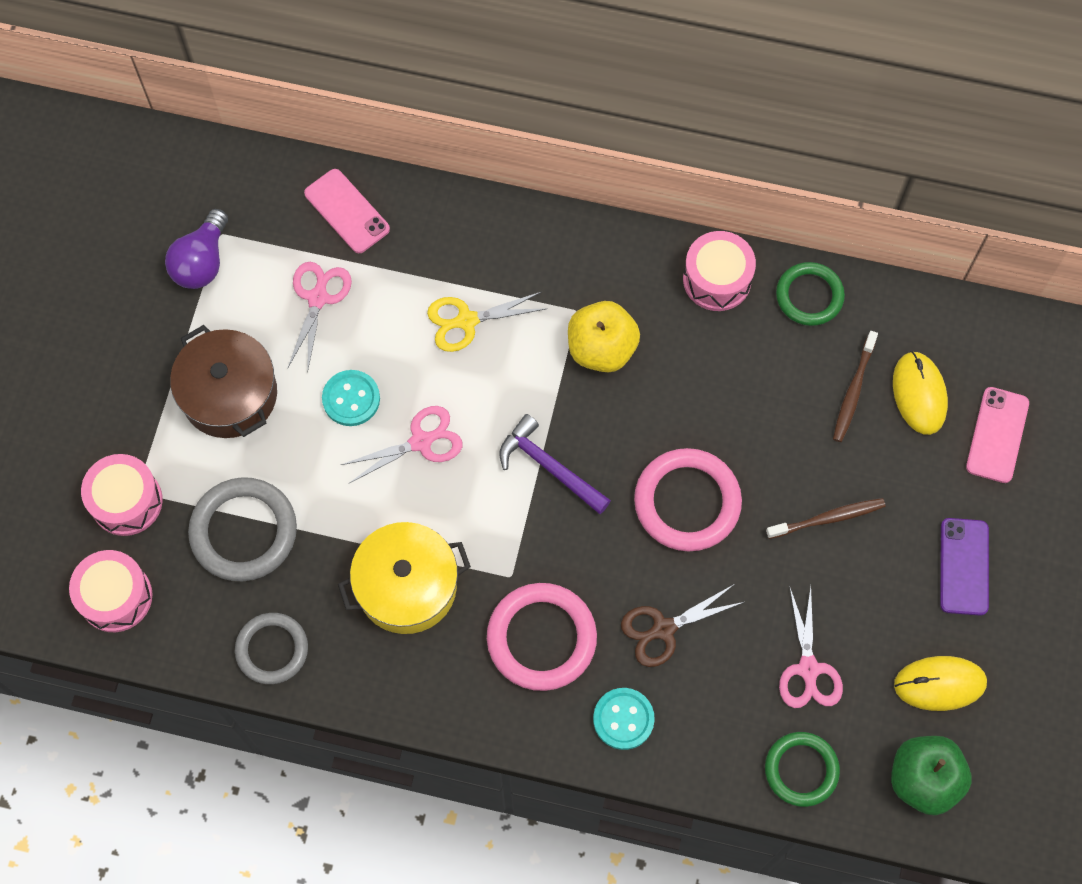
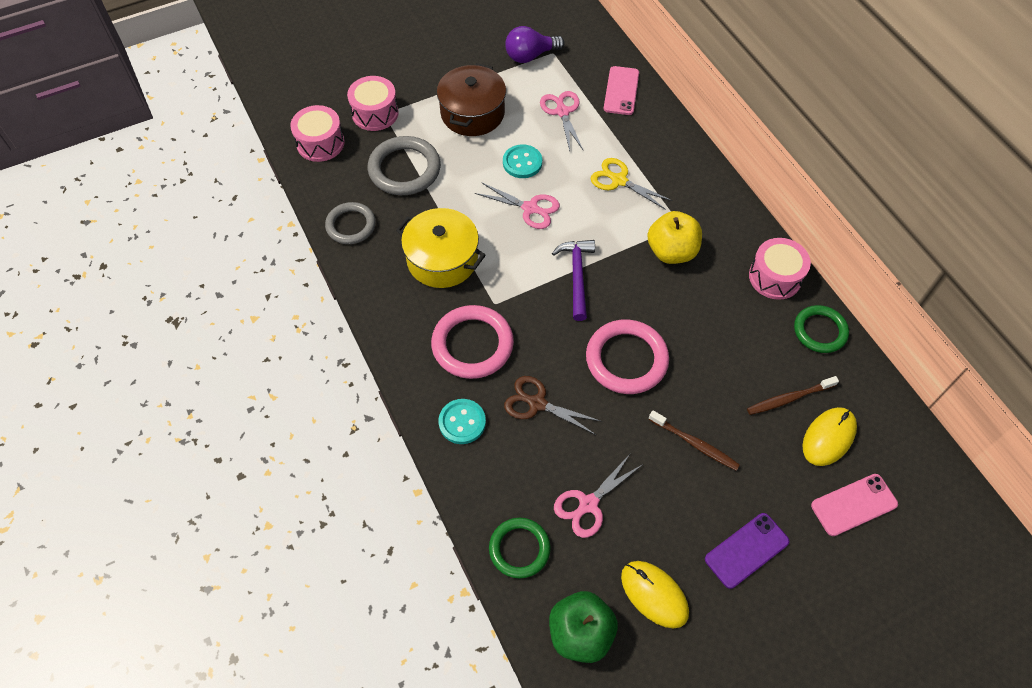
camera: 50 degrees right, 10 degrees down
pink scissors [288,262,352,373] -> pink scissors turned 75 degrees counterclockwise [540,91,583,151]

